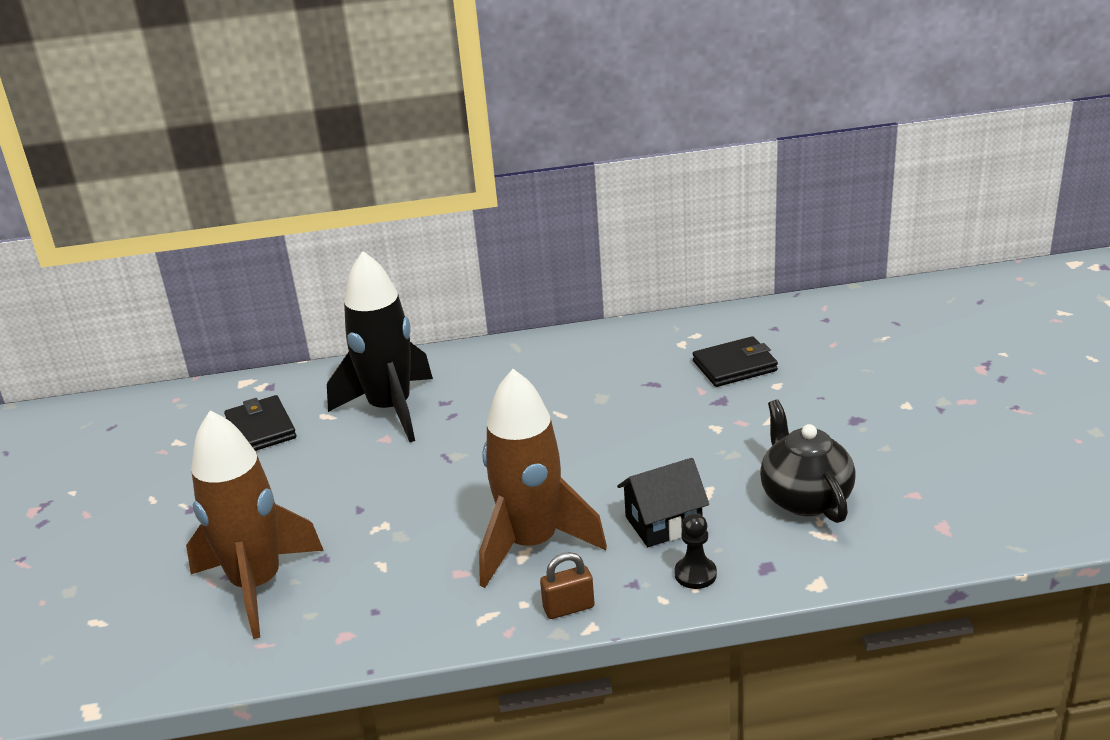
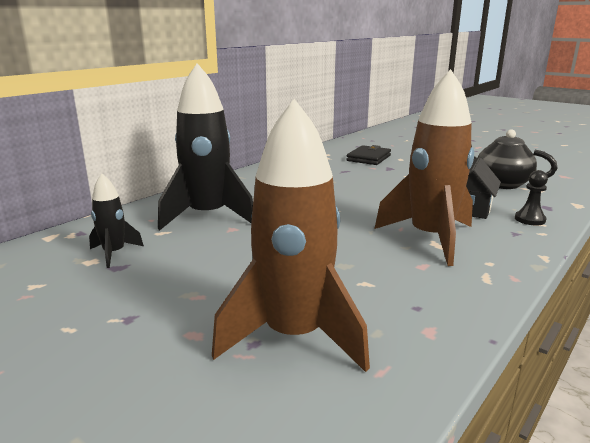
camera: 45 degrees left, 10 degrees down
black wallet [224,395,296,451] -> black rocket [89,174,144,268]
brown padlock [540,552,595,619] -> none

